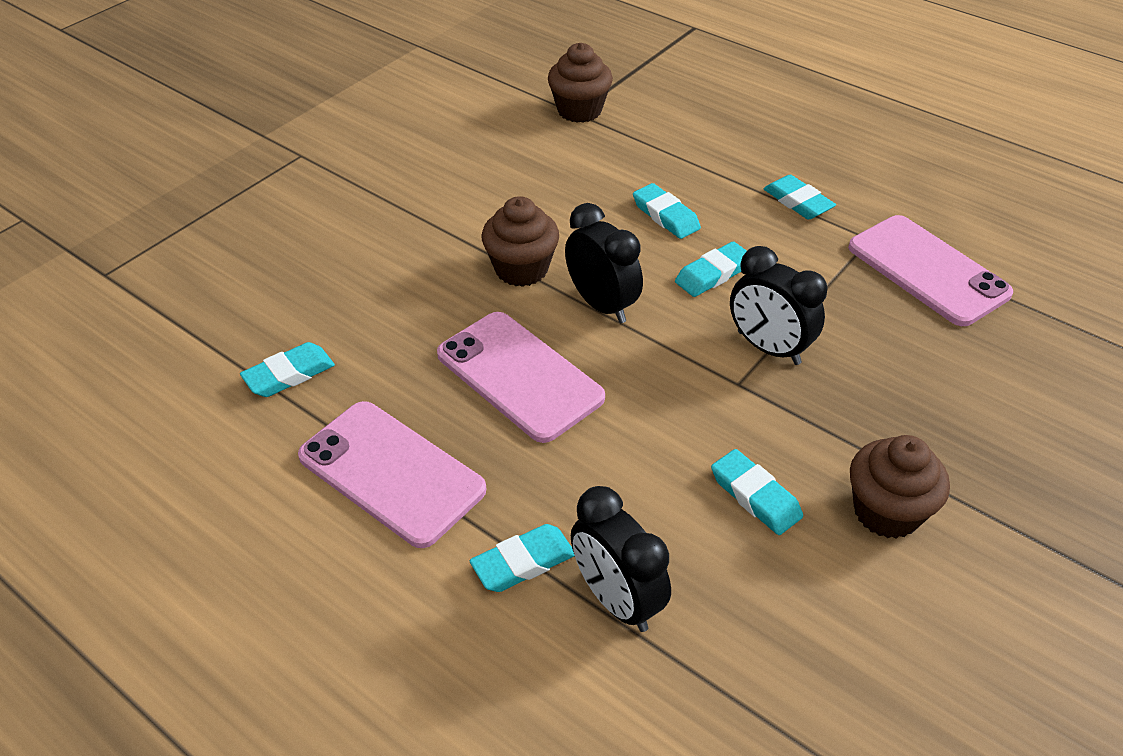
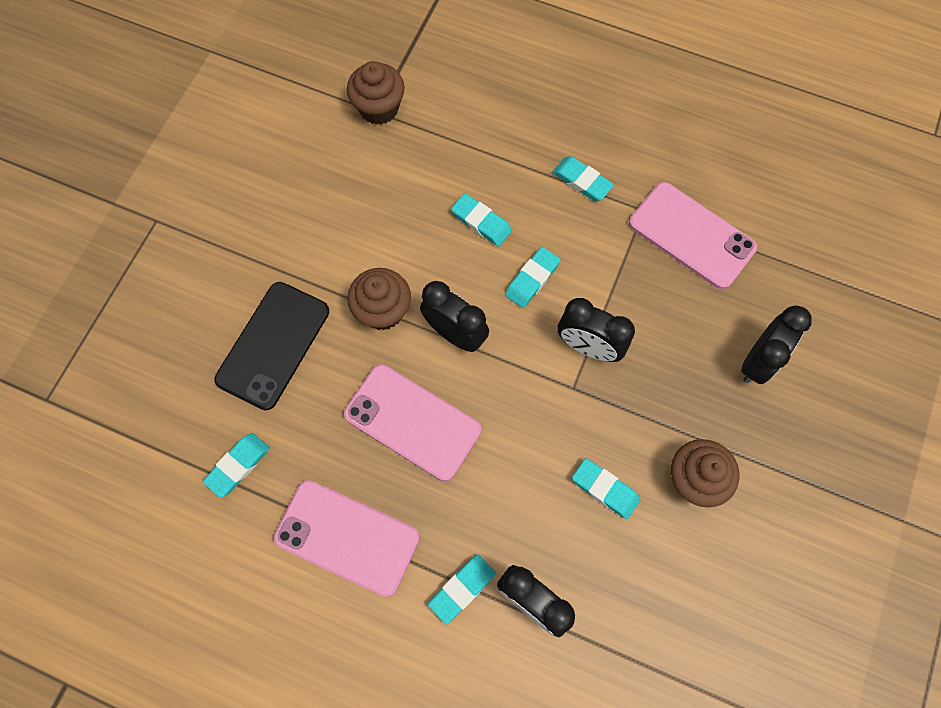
camera: 15 degrees left, 25 degrees up
none -> black phone [214,282,329,410]
none -> black clock [741,305,812,384]

